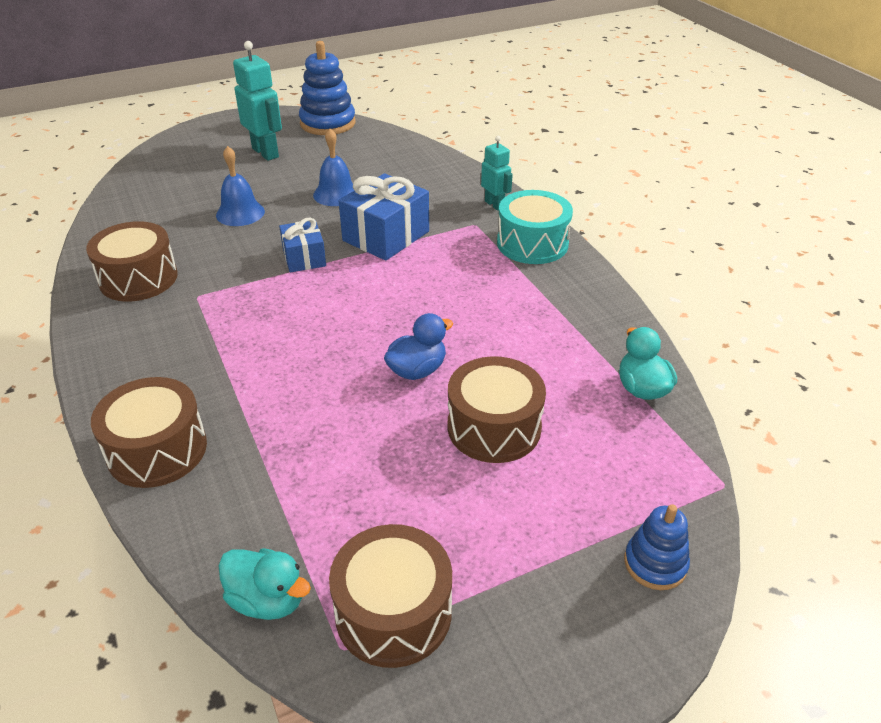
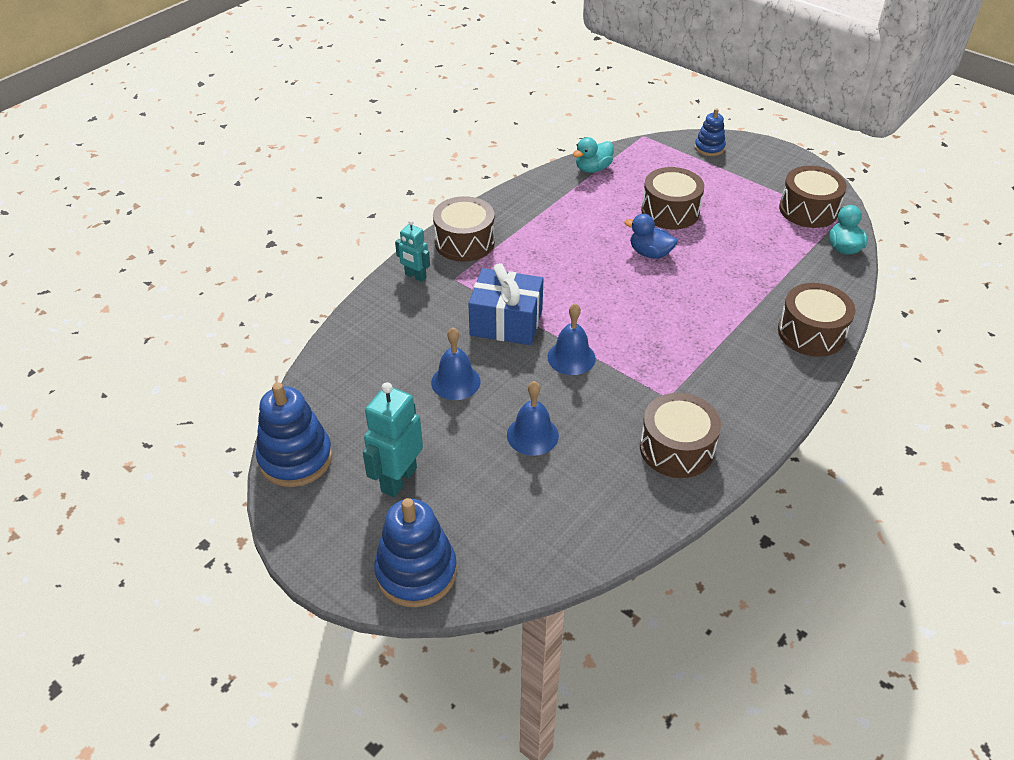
camera: 115 degrees left, 5 degrees up
blue gift [279,218,326,272] -> blue bell [547,303,596,375]
turquoise robot [481,136,513,211] -> turquoise robot turned 90 degrees counterclockwise [395,220,430,282]
turquoise drum [497,190,573,264] -> brown drum [433,196,495,262]
none -> blue stacking toy [374,498,457,607]

